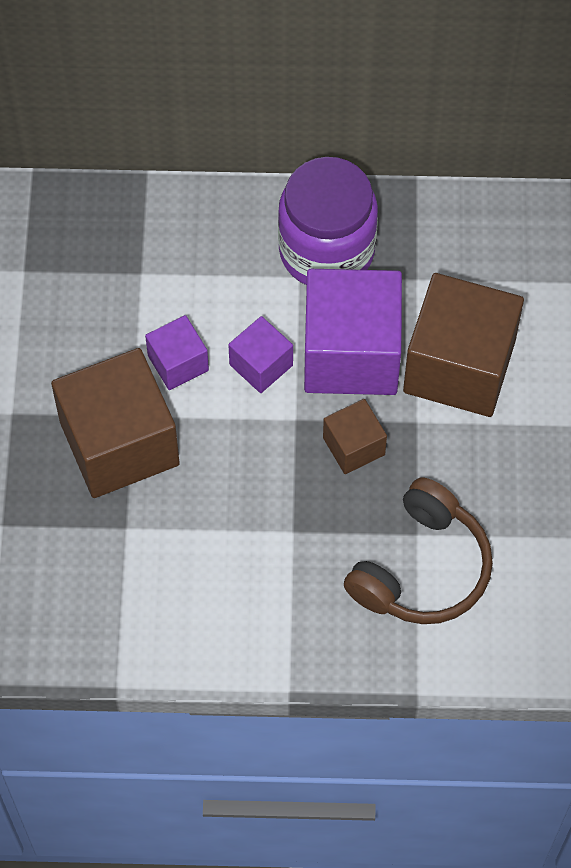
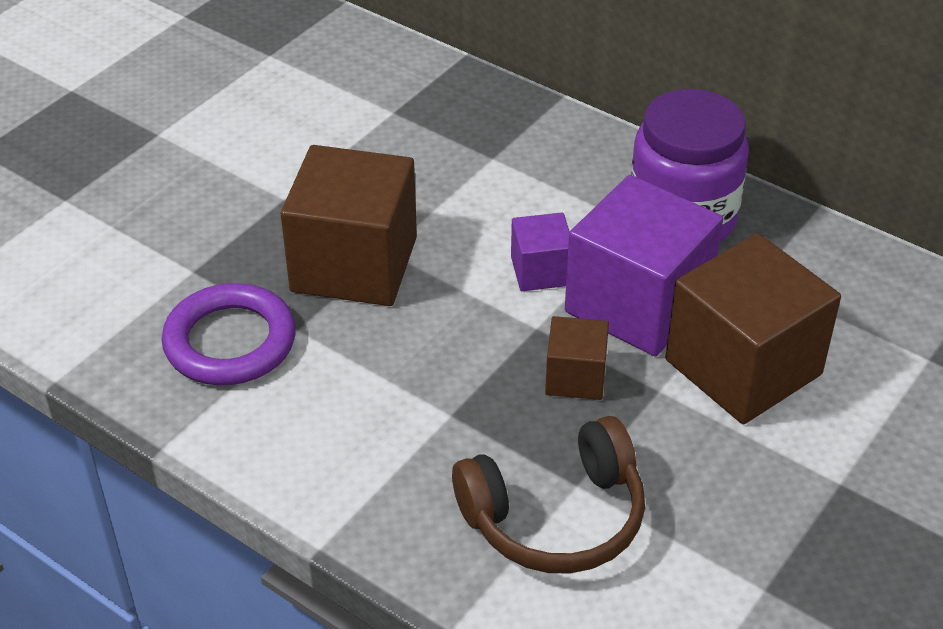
camera: 35 degrees right, 20 degrees down
purple cube [145,315,209,390] -> none
none -> purple ring [162,283,296,385]

